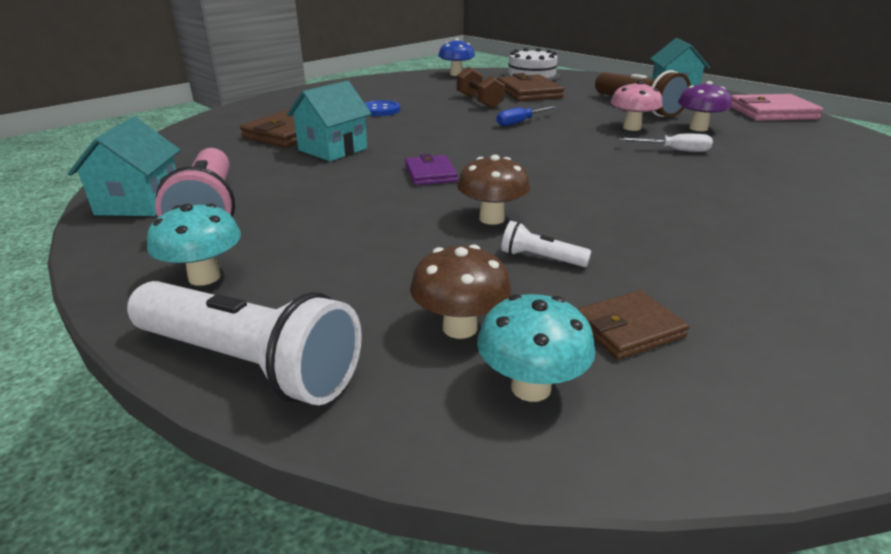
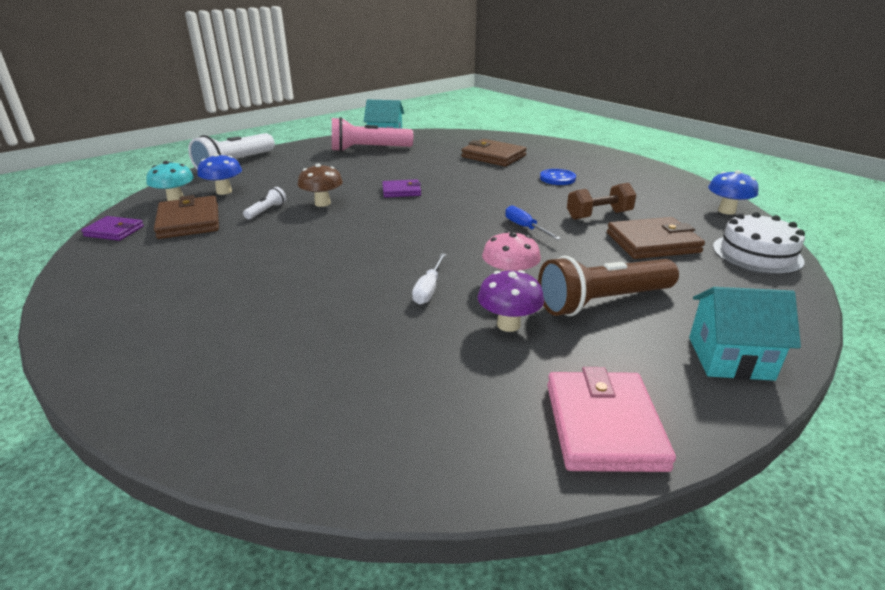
camera: 95 degrees right, 0 degrees up
turquoise mushroom [147,203,241,286] -> none
turquoise house [287,81,372,161] -> none
brown mushroom [410,245,511,339] -> blue mushroom [197,153,242,195]
brown wallet [577,290,689,360] -> brown wallet [154,195,219,239], size x1.64
none -> purple wallet [81,216,144,241]

